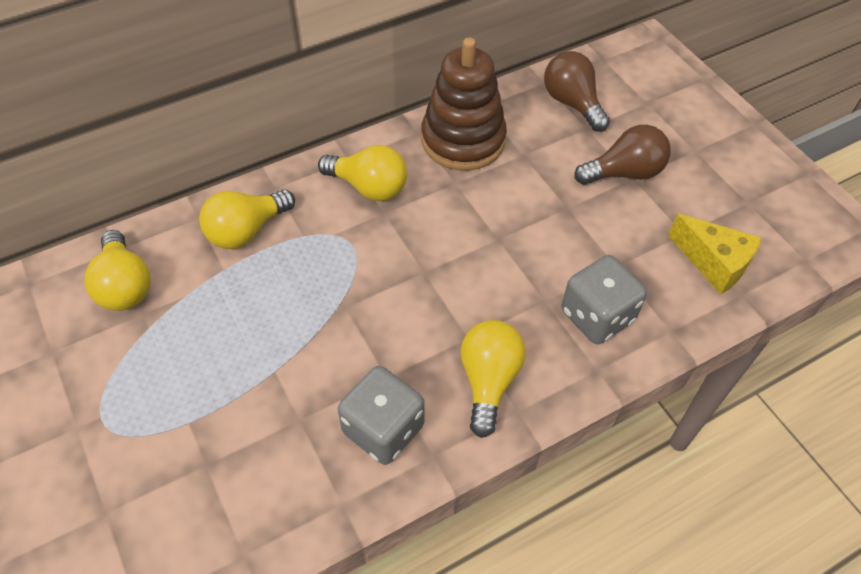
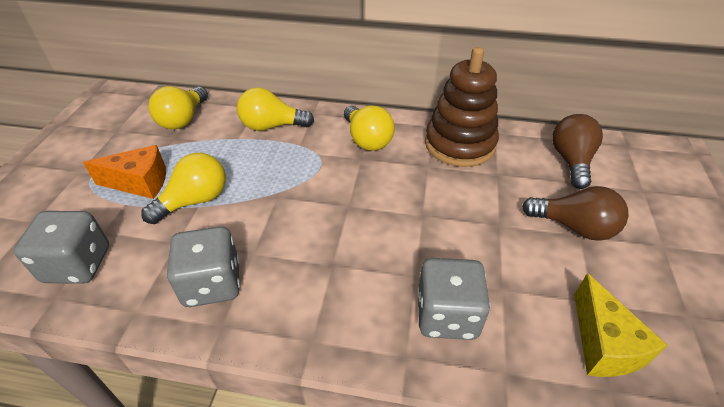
camera: 40 degrees right, 10 degrees down
yellow light bulb [460,320,526,438] -> yellow light bulb moved to [141,153,226,224]
none -> grey dice [14,211,109,284]
none -> orange cheese [83,145,166,199]

